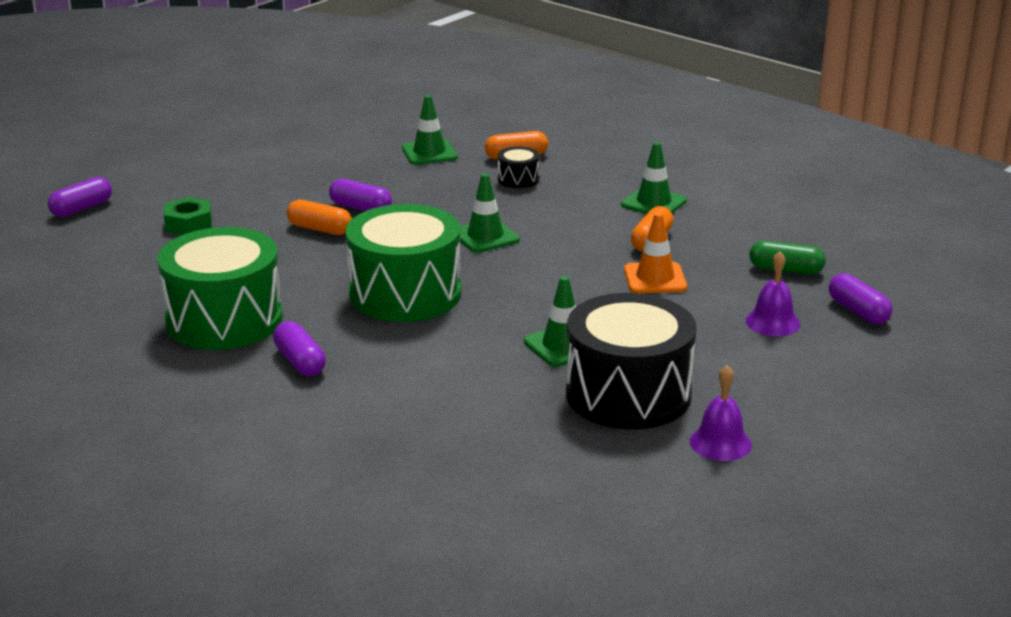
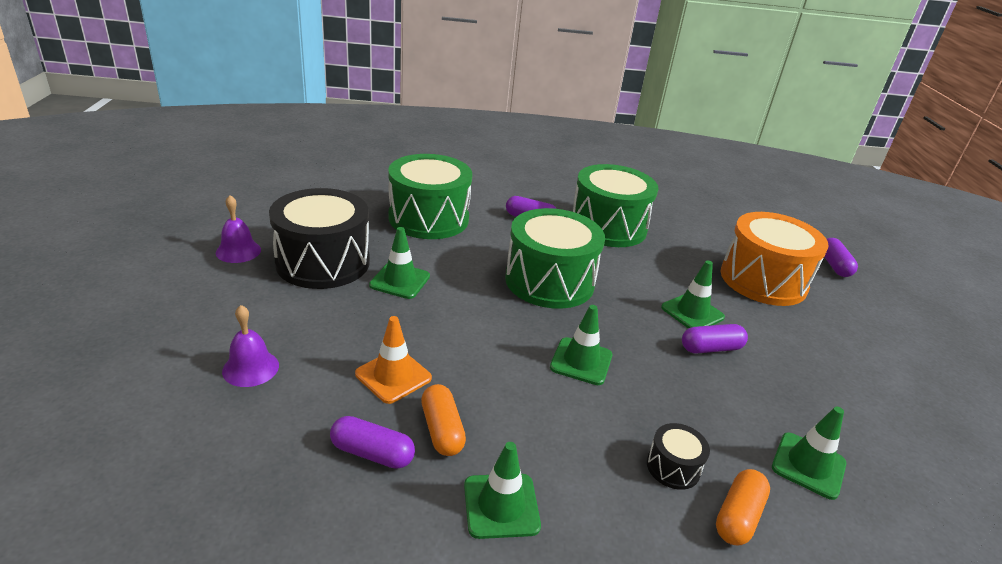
camera: 135 degrees right, 5 degrees up
green nut [164,197,212,235] -> orange drum [721,212,829,306]
orange capsule [287,200,352,235] -> green traffic cone [661,260,725,329]
green capsule [749,241,826,275] -> none
purple capsule [829,273,892,324] -> purple capsule moved to [330,416,415,469]
none -> green drum [388,154,472,239]

